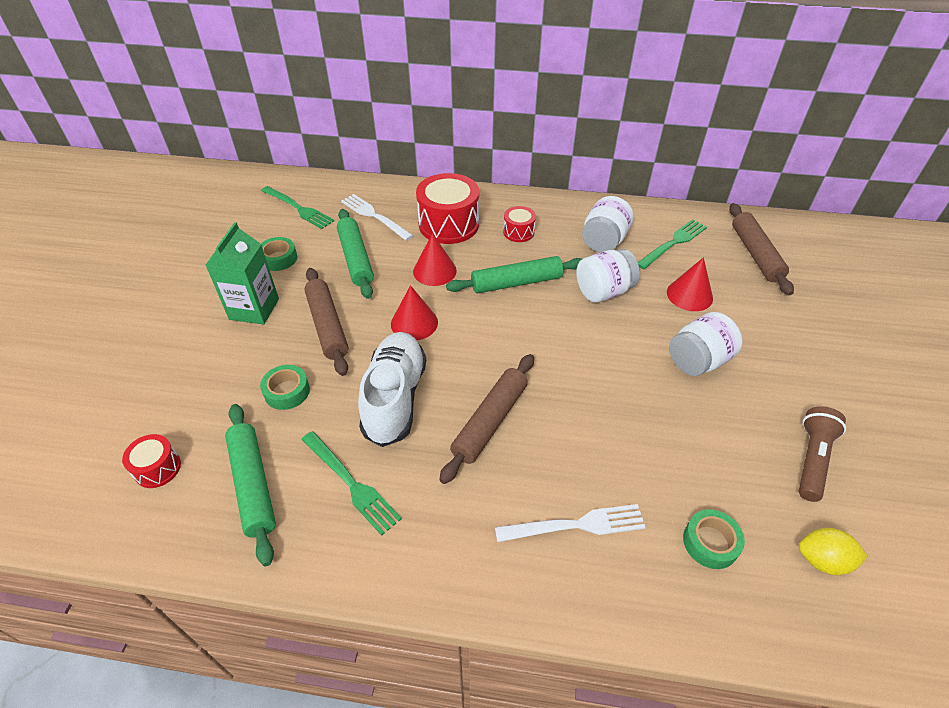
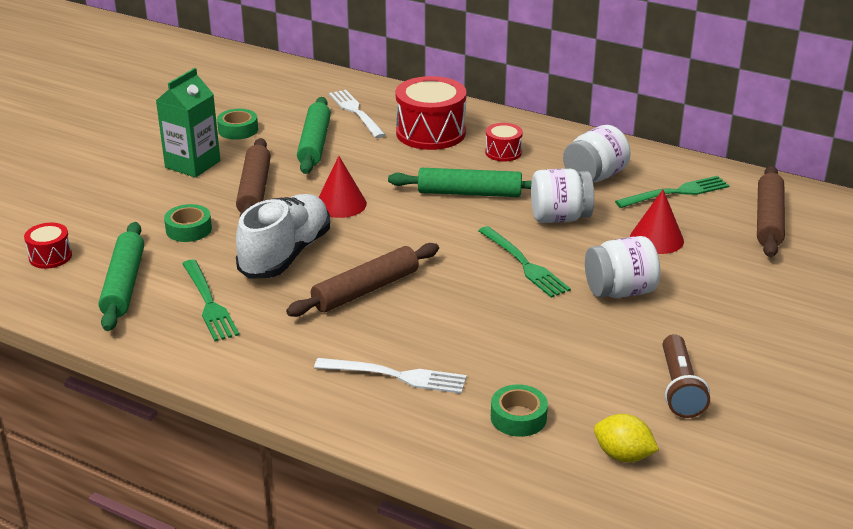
camera: 20 degrees right, 15 degrees down
green fork [261,186,334,229] -> green fork moved to [478,226,571,298]
red cone [413,233,457,286] -> none
brown flashlight [799,406,846,502] -> brown flashlight turned 135 degrees clockwise [663,334,710,418]

